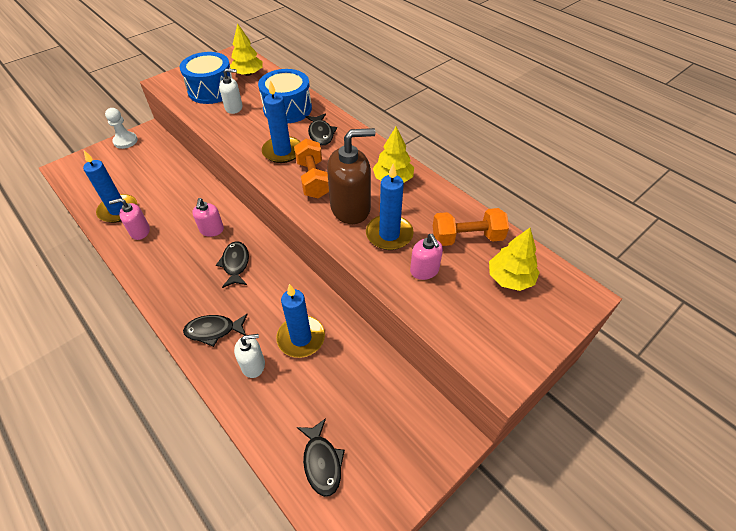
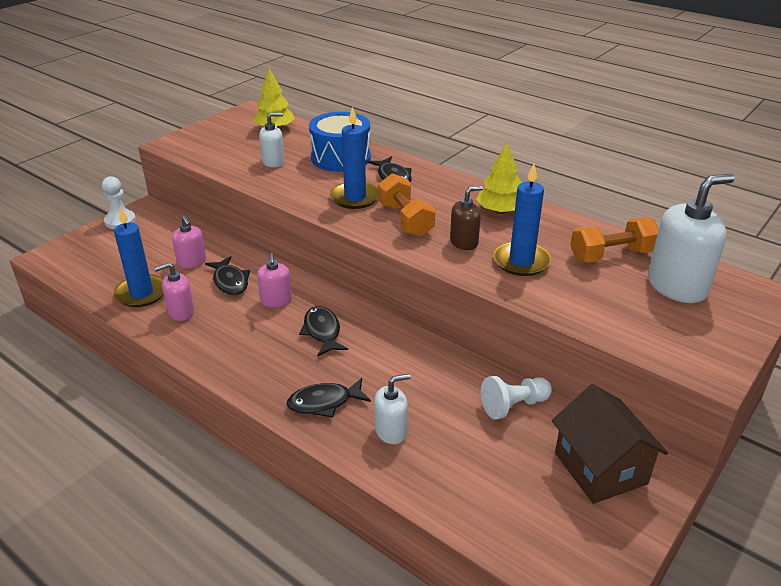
camera: 10 degrees left, 15 degrees down
blue drum [180,52,232,104] -> none
blue candle [276,284,325,358] -> none
black fish [297,418,345,497] -> black fish moved to [205,256,250,295]
brown soap dispenser [327,128,375,224] -> brown soap dispenser [450,186,483,250], size x0.55
pink soap dispenser [410,234,443,280] -> pink soap dispenser moved to [172,215,206,269]
yellow tree [489,228,540,291] -> white soap dispenser [648,174,734,303]
none -> white pawn [481,376,552,420]
none -> brown house [552,384,668,504]

